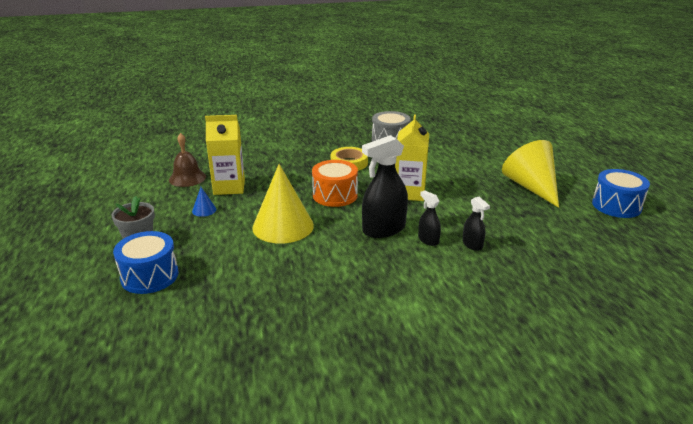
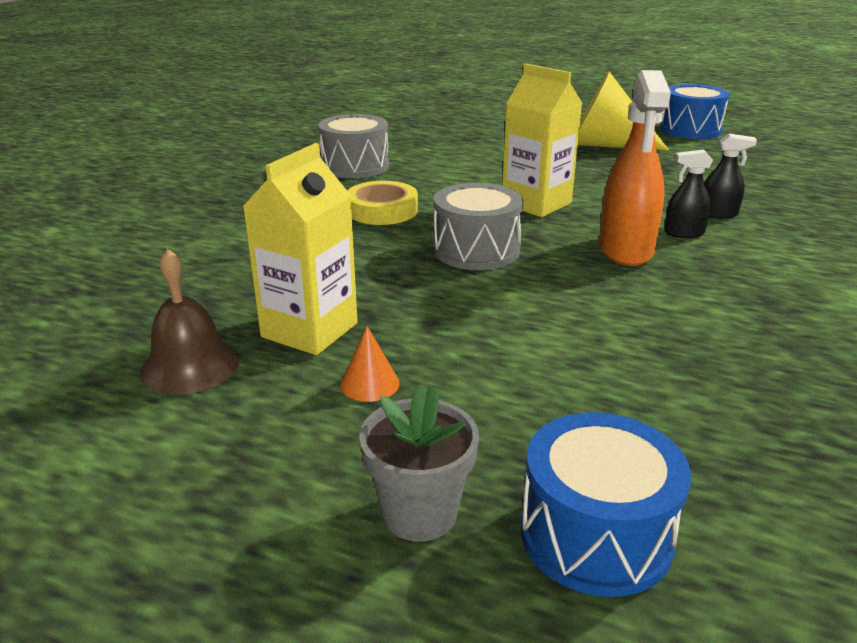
camera: 55 degrees left, 0 degrees up
blue cone [192,187,216,217] -> orange cone [340,326,400,402]
yellow cone [252,164,314,244] -> none
orange drum [312,160,358,207] -> grey drum [434,183,523,270]
black spray bottle [362,135,408,238] -> orange spray bottle [599,70,671,266]

